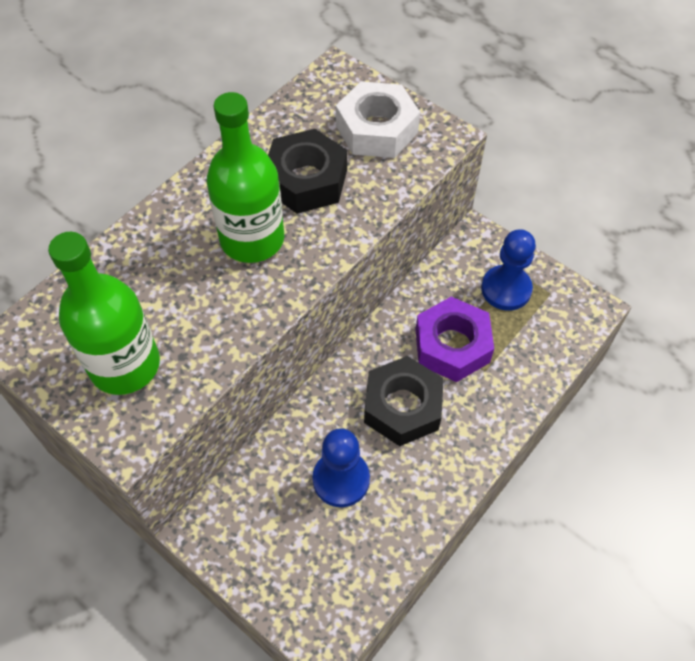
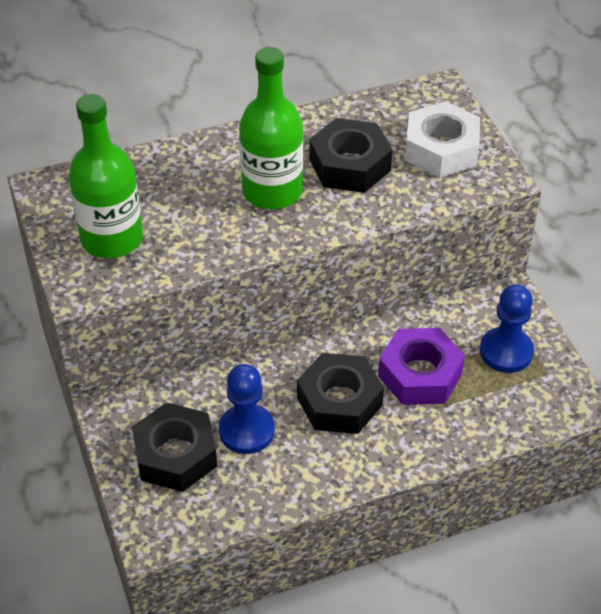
camera: 30 degrees right, 10 degrees down
none -> black nut [132,402,217,492]

